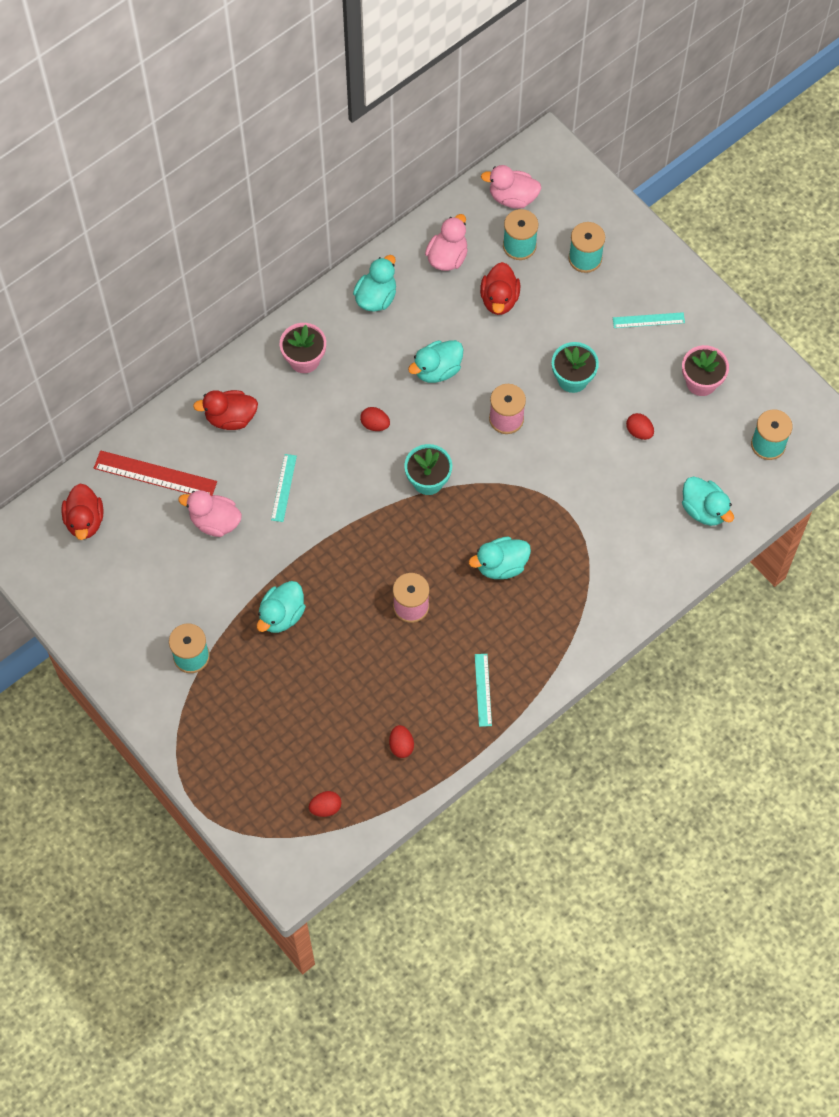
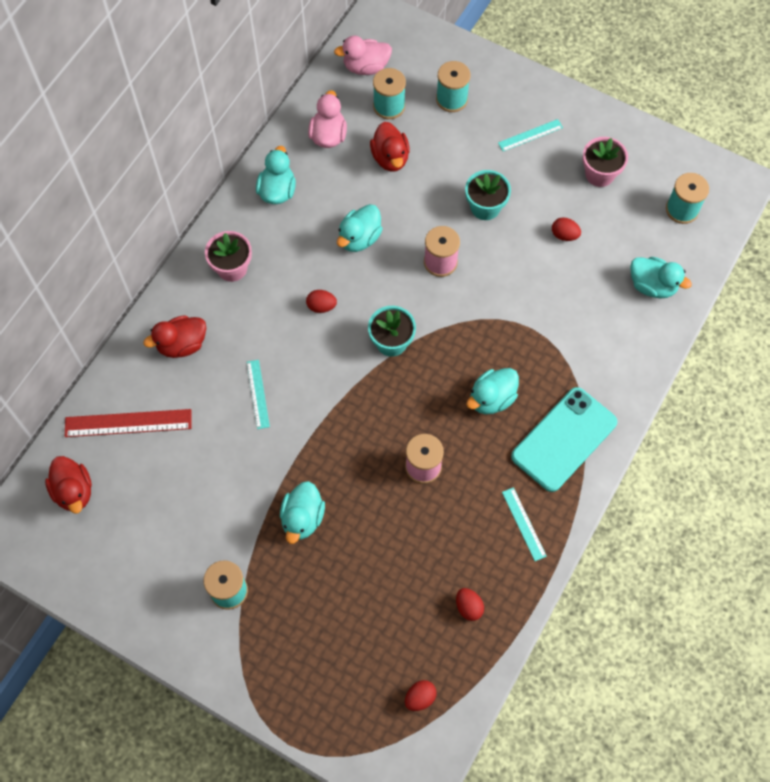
camera: 20 degrees left, 0 degrees up
pink duck [179,490,242,537] -> none
none -> turquoise phone [511,387,617,492]

